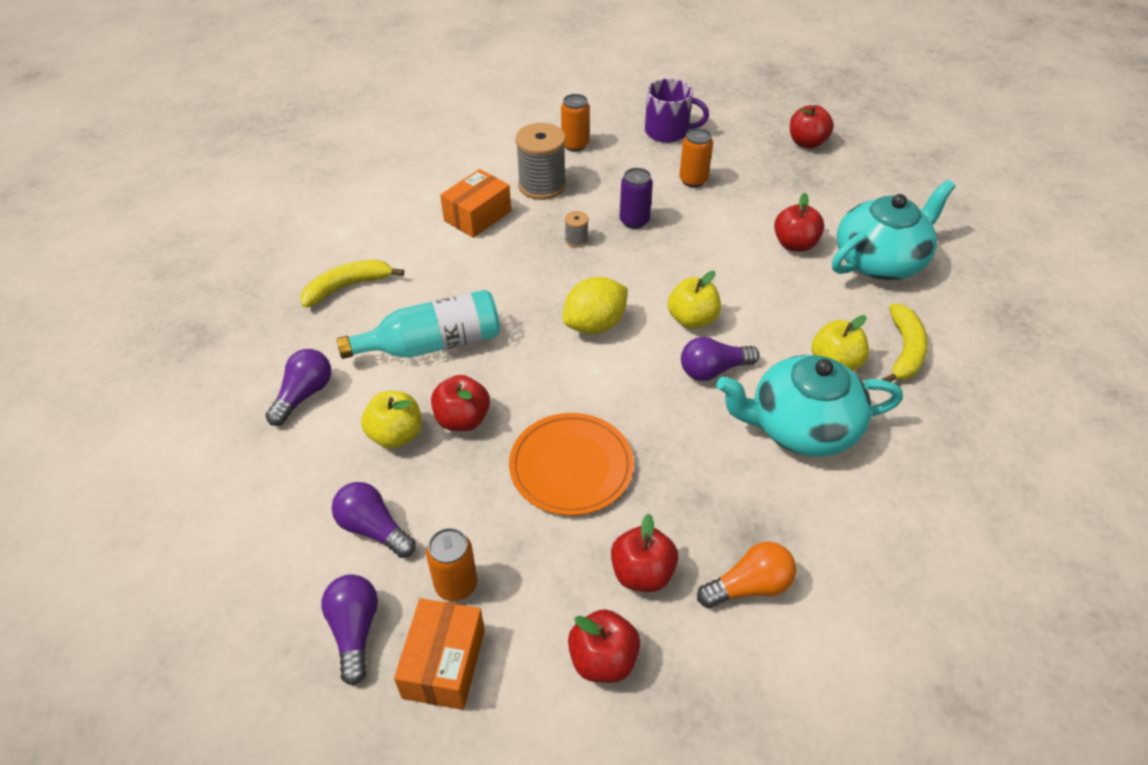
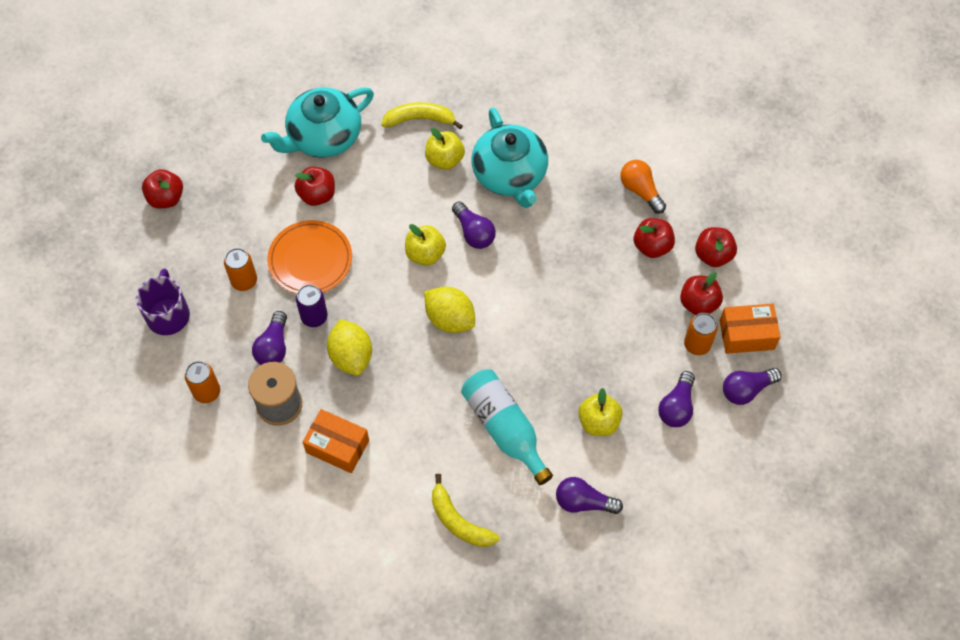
camera: 105 degrees left, 15 degrees up
red apple [431,375,490,431] -> red apple moved to [680,272,723,315]
orange plate [509,413,634,516] -> orange plate moved to [267,220,352,294]
grey spool [565,211,589,248] -> yellow lemon [327,319,372,375]
turquoise teapot [832,180,955,280] -> turquoise teapot turned 75 degrees counterclockwise [261,87,374,158]
none -> purple light bulb [252,311,287,365]

